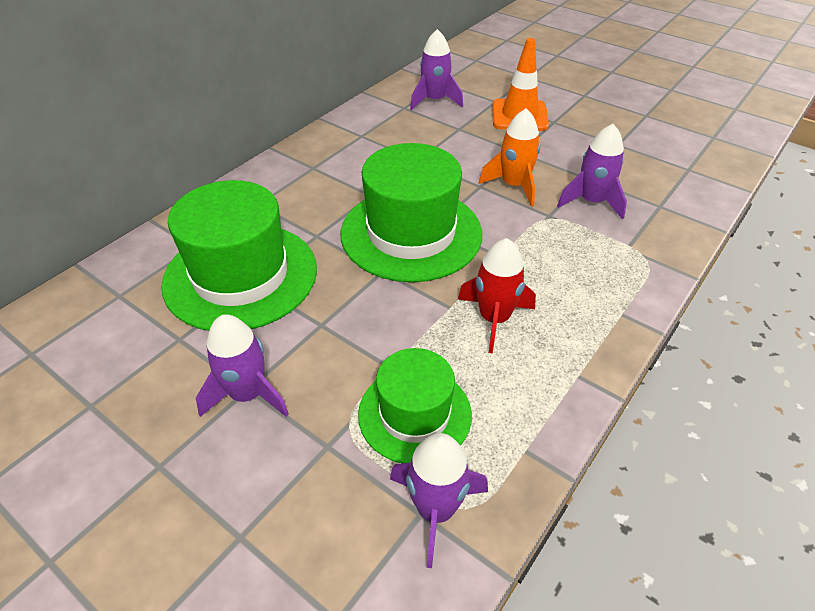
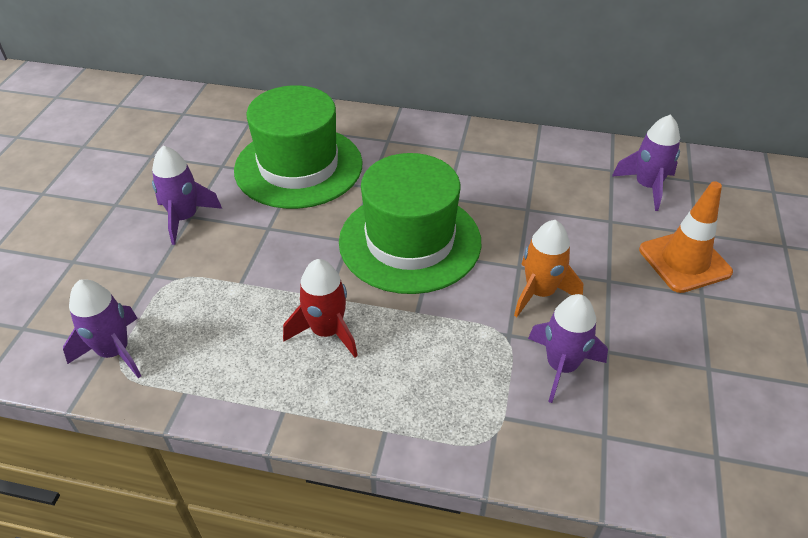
camera: 65 degrees right, 0 degrees up
green hat [358,348,472,463] -> none

